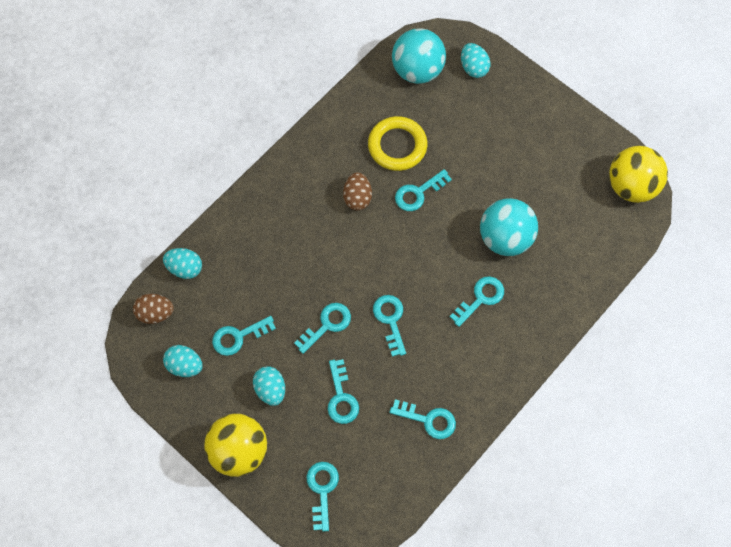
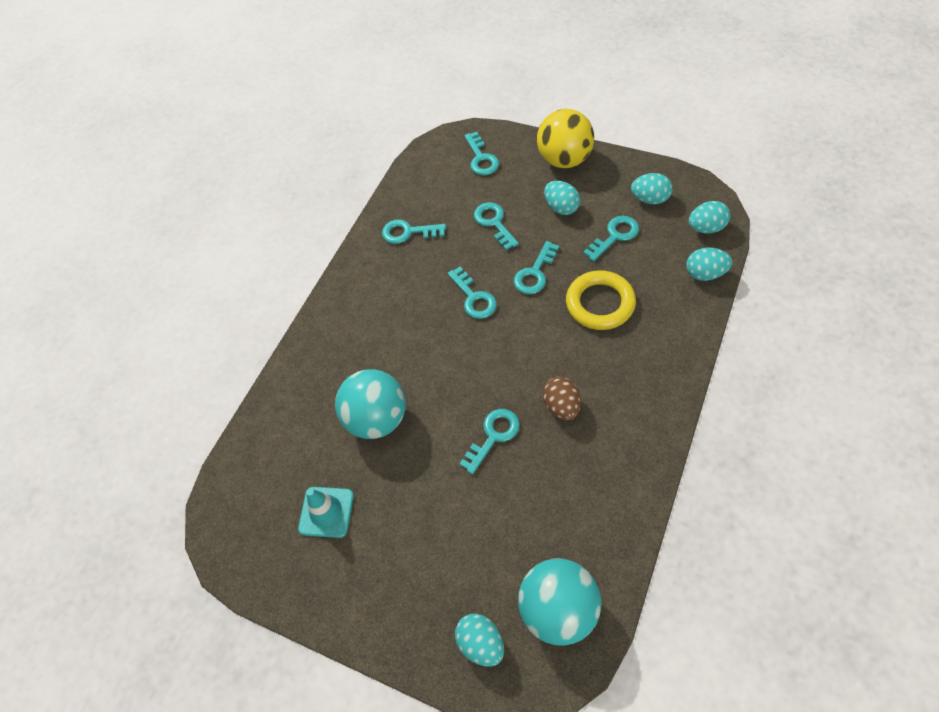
camera: 170 degrees right, 10 degrees down
brown egg [133,294,174,324] -> turquoise egg [689,201,730,233]
yellow ring [368,116,427,171] -> yellow ring moved to [566,270,636,330]
turquoise key [450,276,504,327] -> none
yellow ball [609,146,668,203] -> none
none -> turquoise traffic cone [298,487,354,538]

